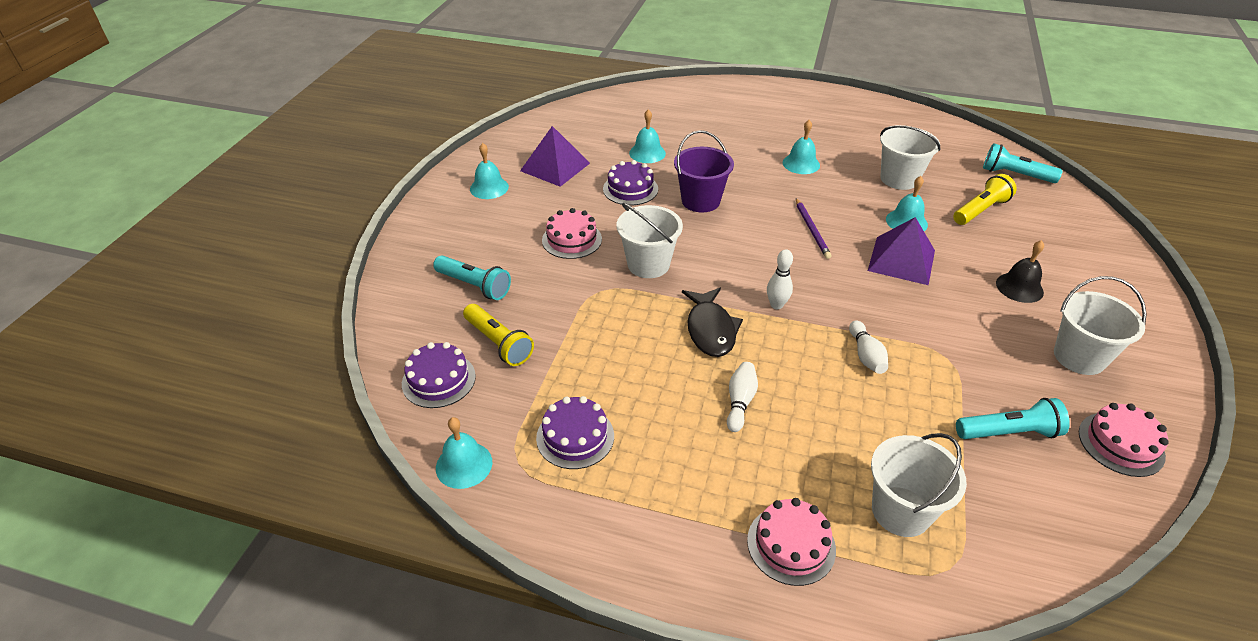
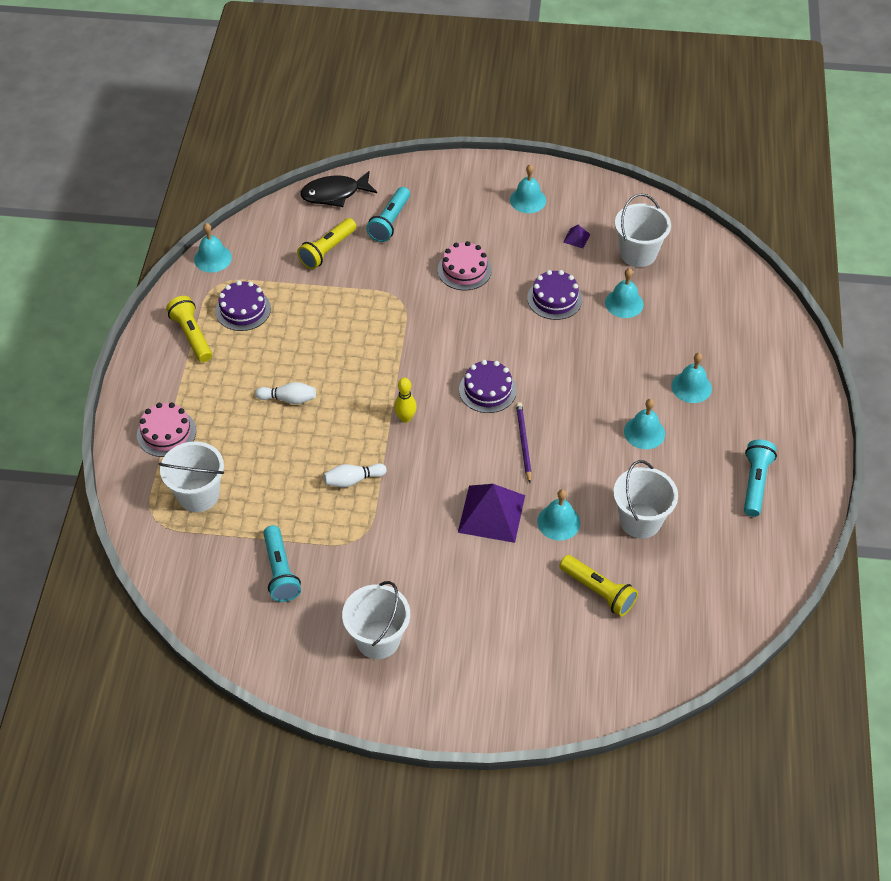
camera: 80 degrees right, 10 degrees up
purple cake [402,342,476,408] -> purple cake moved to [459,360,517,413]
purple pyramid [520,126,590,187] -> purple pyramid [563,225,590,248], size x0.43
white bucket [617,203,683,278] -> white bucket moved to [615,193,671,267]
purple bucket [674,130,734,213] -> none
black fish [682,288,743,357] -> black fish moved to [300,171,377,207]
white bowling pin [767,249,793,309] -> yellow bowling pin [394,378,417,423]
purple pencil [796,198,832,259] -> purple pencil turned 105 degrees clockwise [516,402,532,483]
turquoise flashlight [983,143,1062,183] -> turquoise flashlight moved to [744,440,777,517]
black bell [996,240,1044,303] -> none
pink cake [1079,403,1169,477] -> none
none -> yellow flashlight [166,296,212,362]
none -> turquoise bell [671,353,712,403]

